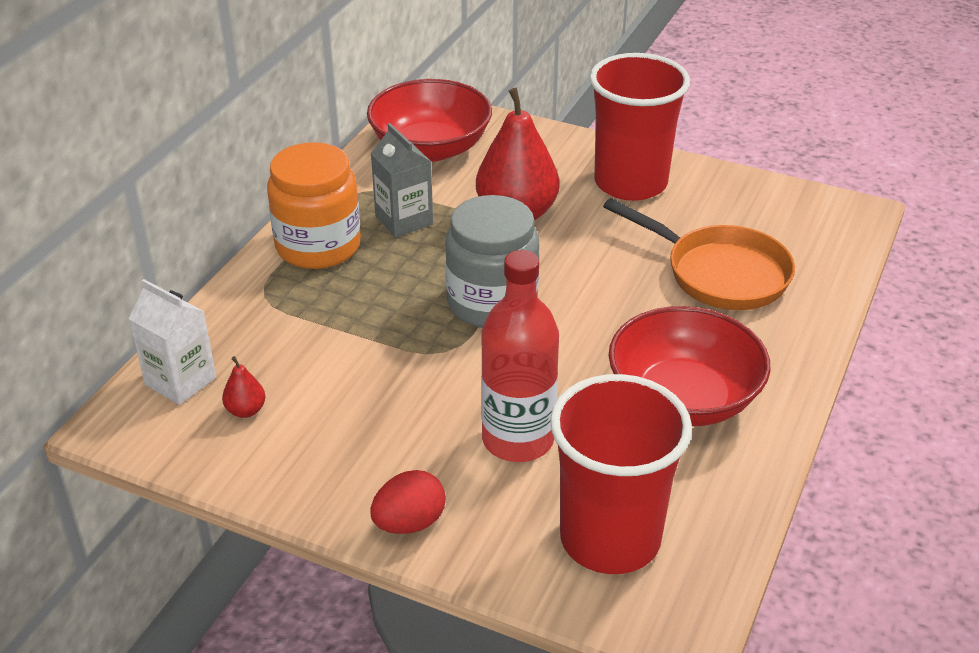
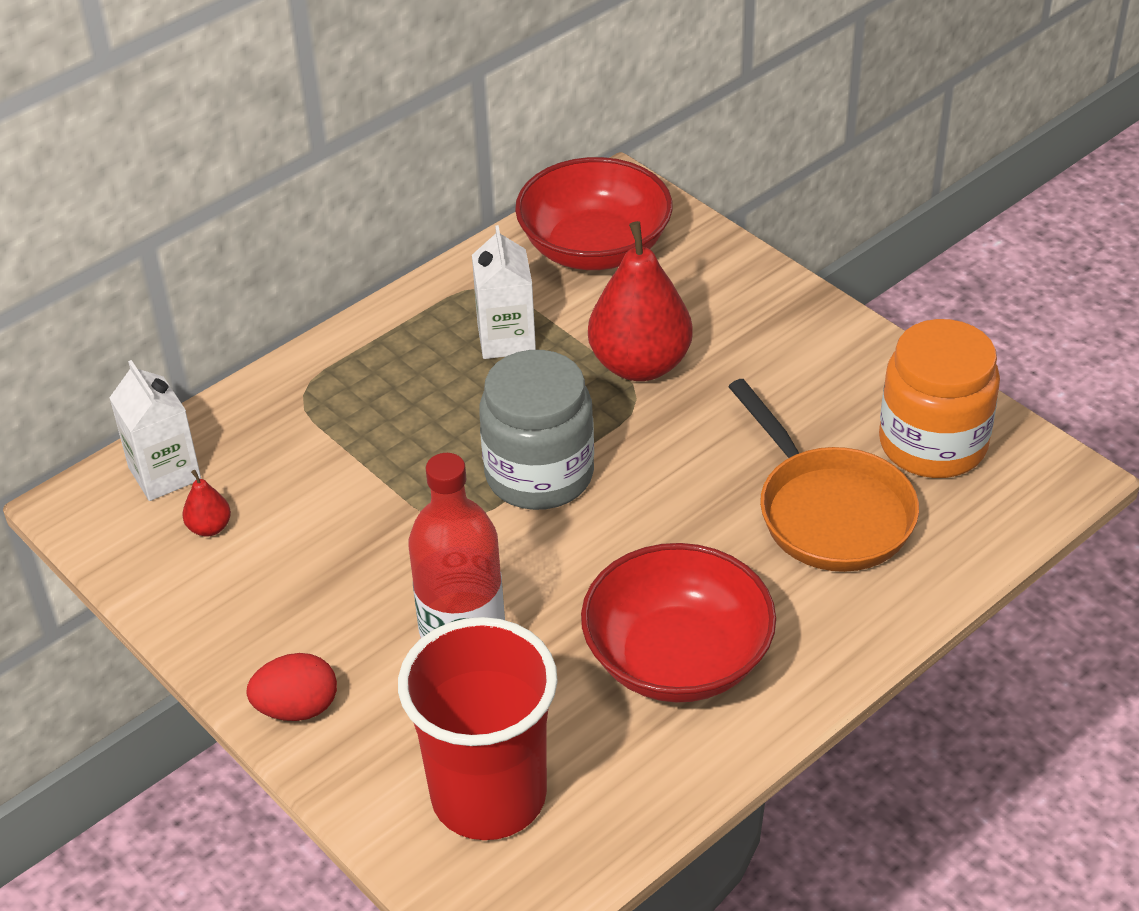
camera: 25 degrees right, 5 degrees up
orange jar [267,142,361,269] -> orange jar moved to [879,319,1000,478]
grey carton [371,123,433,237] -> white carton [472,225,536,359]
red cup [590,53,690,201] -> none

